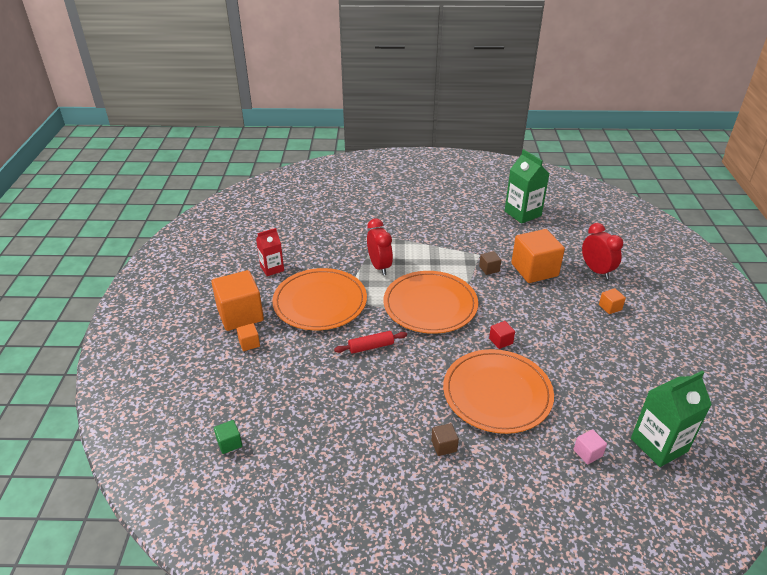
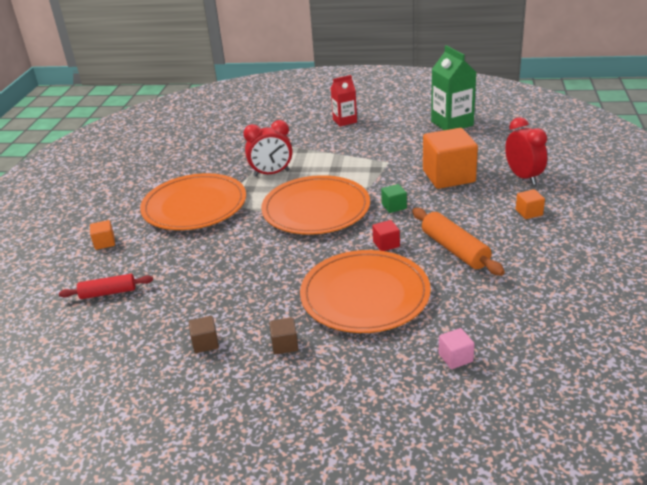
camera: 10 degrees right, 5 degrees down
orange cube [211,270,264,331] -> none
green cube [214,420,242,454] -> green cube moved to [381,184,407,213]
red carton [256,228,284,276] -> red carton moved to [331,75,357,127]
red rolling pin [334,331,407,354] -> red rolling pin moved to [59,274,153,299]
red clock [367,219,393,275] -> red clock turned 90 degrees clockwise [243,120,293,177]
brown cube [479,251,501,275] -> brown cube moved to [189,316,219,353]
green carton [631,370,712,467] -> none
none -> orange rolling pin [412,208,505,276]

